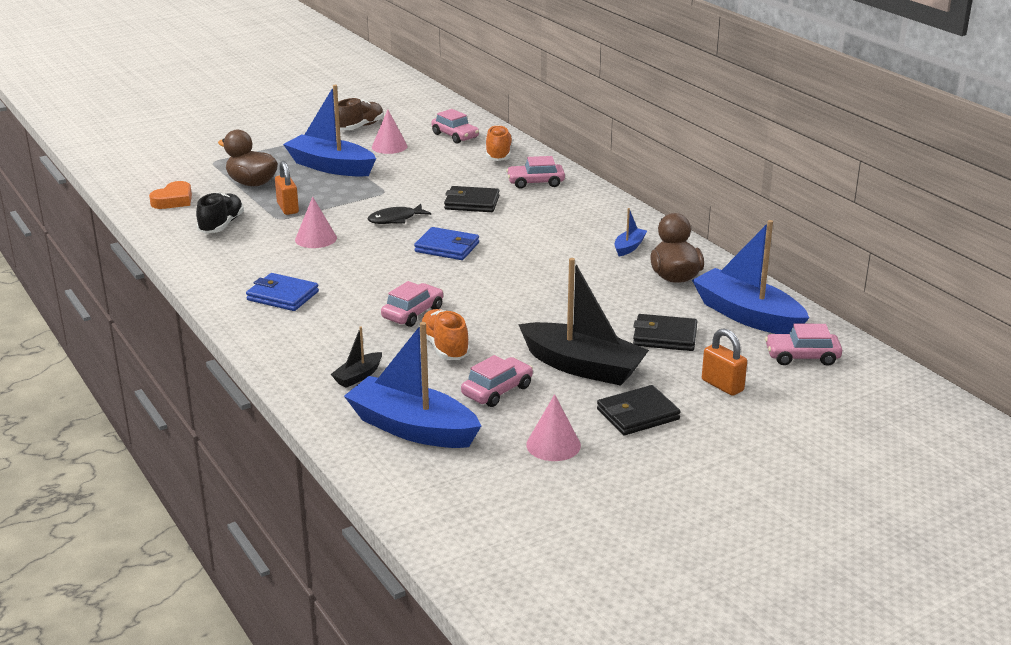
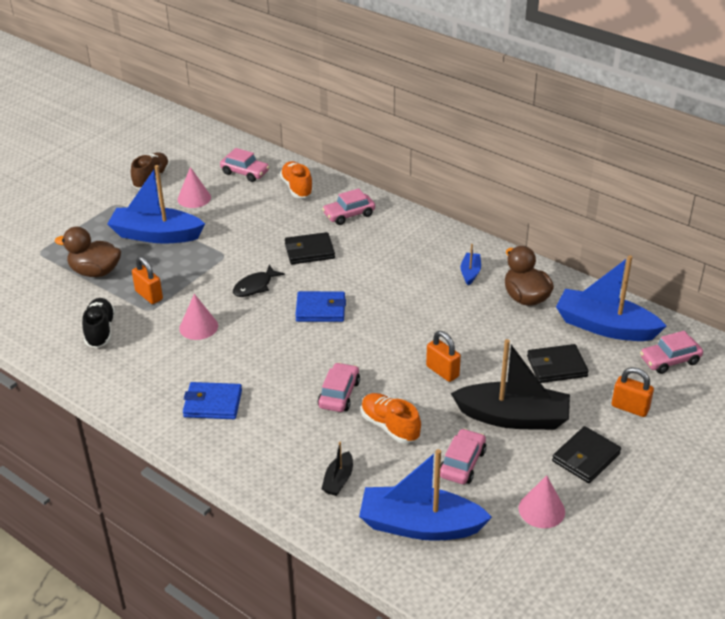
camera: 20 degrees left, 10 degrees up
orange heart [149,181,192,209] -> none
none -> orange padlock [426,331,461,382]

